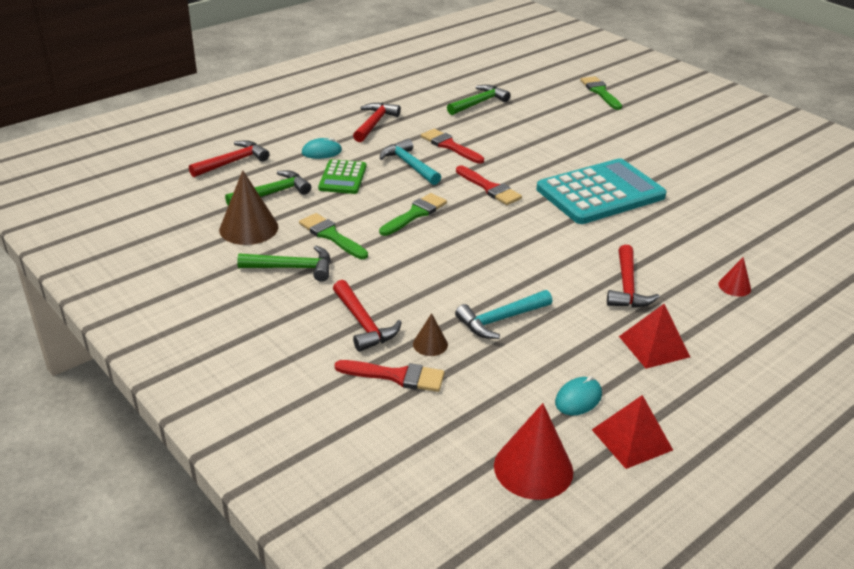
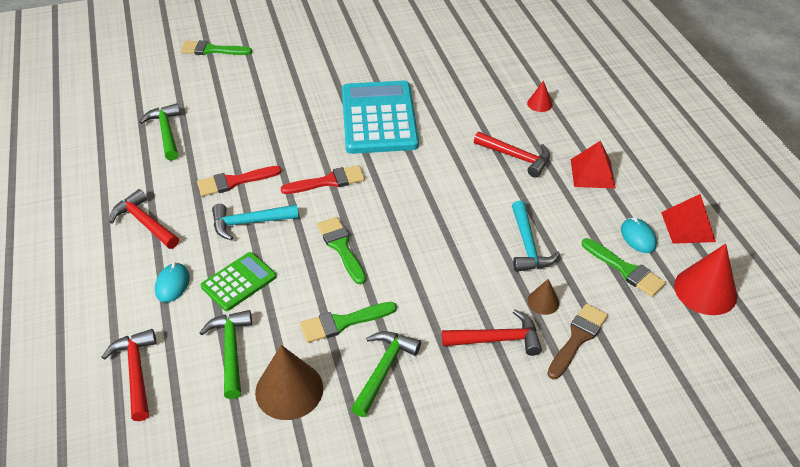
camera: 65 degrees left, 10 degrees up
green calculator [318,159,366,194] -> green calculator turned 75 degrees counterclockwise [201,252,276,311]
red brush [335,360,445,392] -> brown brush [547,304,608,379]
none -> green brush [582,238,666,297]

